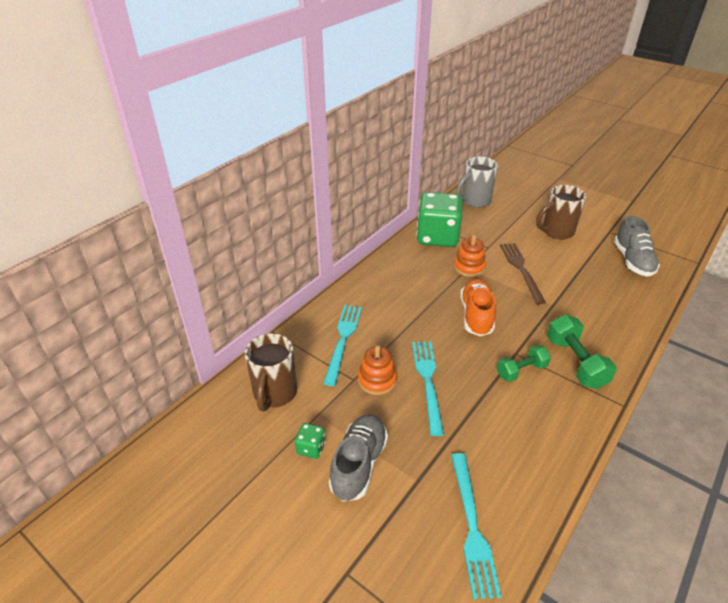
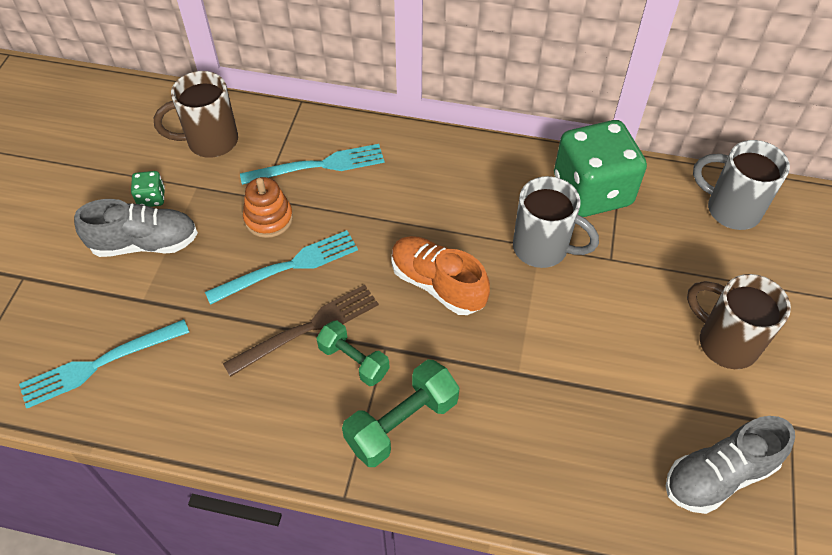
camera: 65 degrees right, 15 degrees up
orange stacking toy [454,235,486,277] -> grey mug [513,176,599,268]
orange shoe [460,279,496,336] -> orange shoe turned 120 degrees counterclockwise [391,236,490,315]
brown fork [500,243,546,304] -> brown fork moved to [223,285,379,377]

